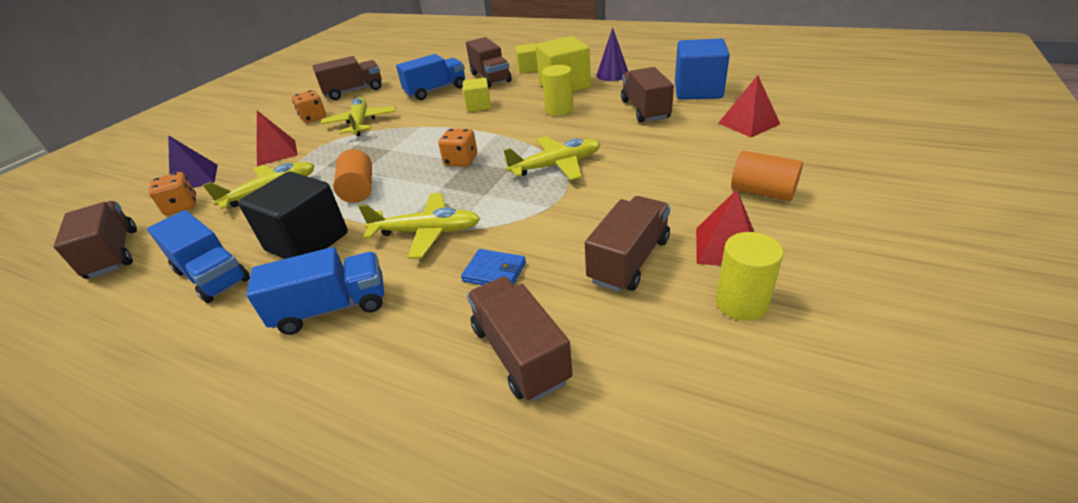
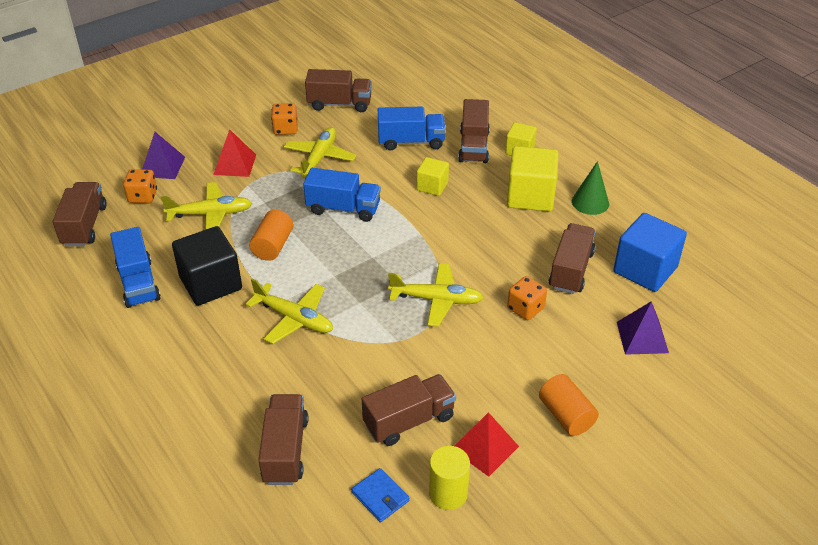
camera: 25 degrees right, 5 degrees up
blue truck [246,247,384,335] -> blue truck moved to [303,168,381,222]
orange dice [438,128,477,167] -> orange dice moved to [507,276,547,320]
blue wallet [461,249,526,285] -> blue wallet moved to [351,468,409,522]
yellow cylinder [542,65,573,116] -> none
purple cone [596,27,628,81] -> green cone [572,161,609,215]
red pyramid [719,75,780,137] -> purple pyramid [617,301,669,355]

